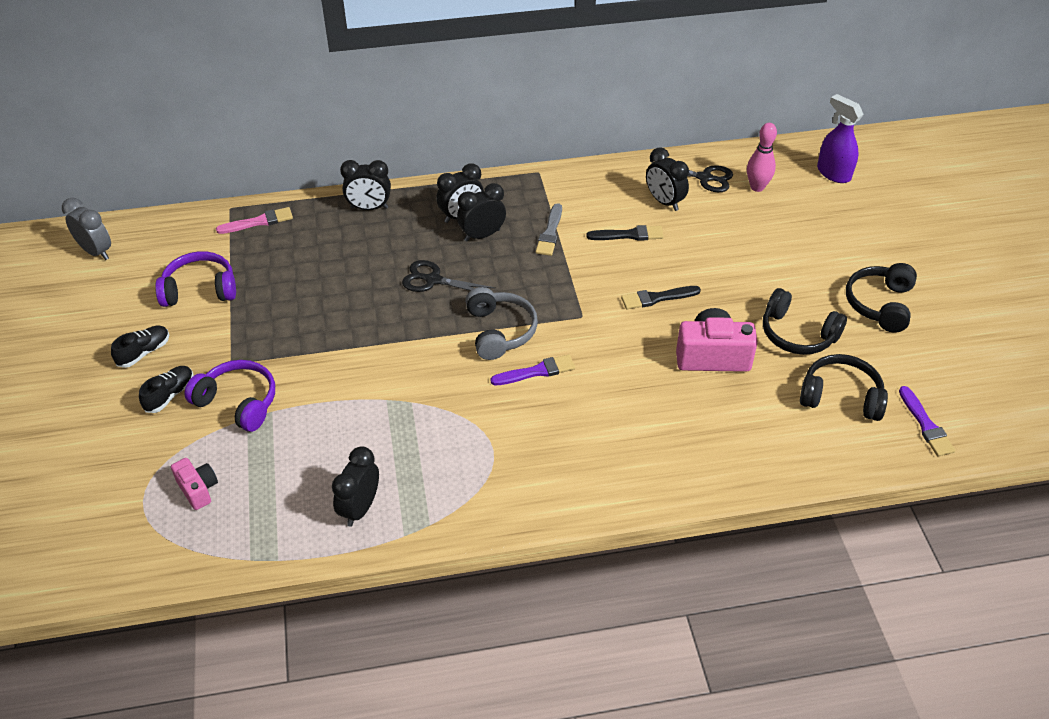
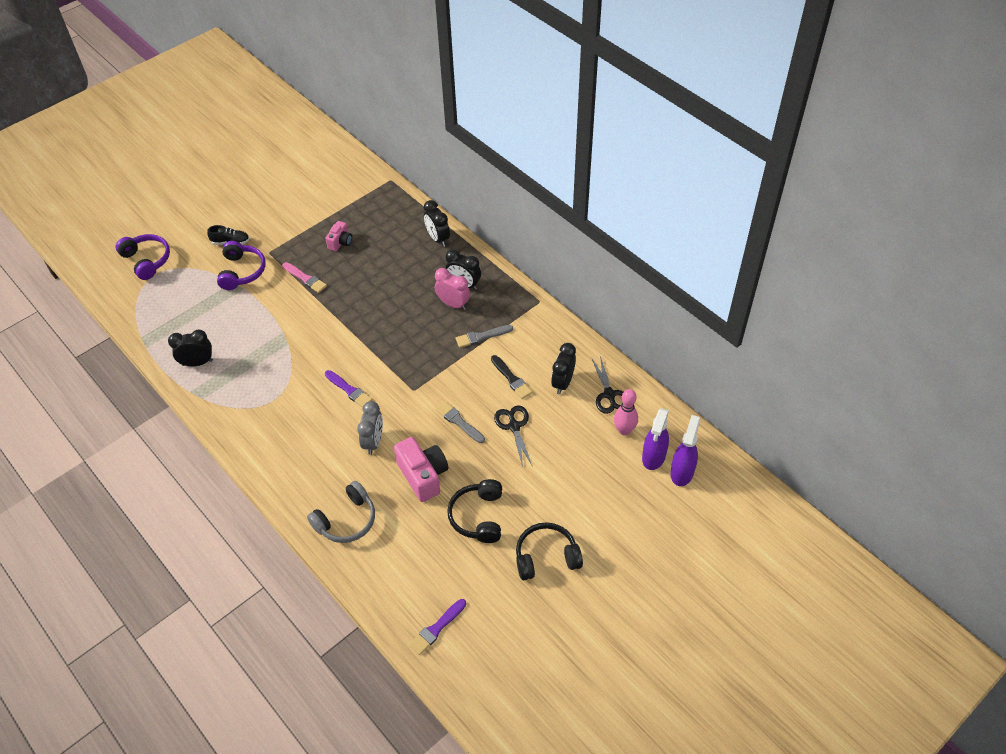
camera: 60 degrees right, 5 degrees up
grey clock [62,198,111,260] -> grey clock moved to [357,401,383,455]
black shoe [111,326,169,368] -> none
purple headphones [155,251,236,307] -> purple headphones moved to [116,234,170,280]
pink camera [171,458,218,510] -> pink camera moved to [325,221,352,251]
pink brush [216,207,293,234] -> pink brush moved to [282,262,327,293]
black scissors [402,260,495,292] -> black scissors moved to [494,405,532,467]
black clock [457,183,506,242] -> pink clock [435,268,470,310]
grey headphones [465,287,538,360] -> grey headphones moved to [307,481,375,543]
black brush [621,286,701,309] -> grey brush [436,401,485,443]
black headphones [800,354,888,421] -> none
none -> purple spray bottle [642,408,669,470]

